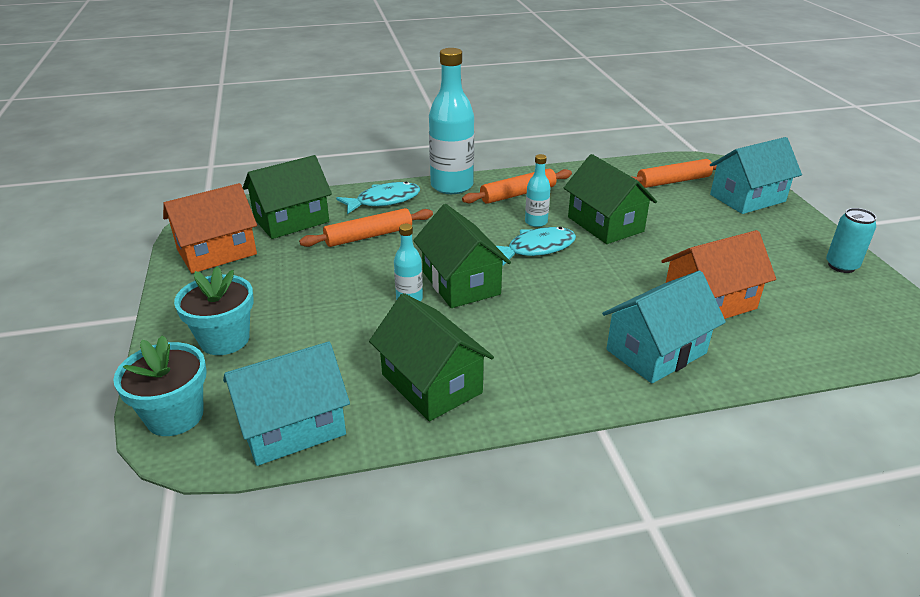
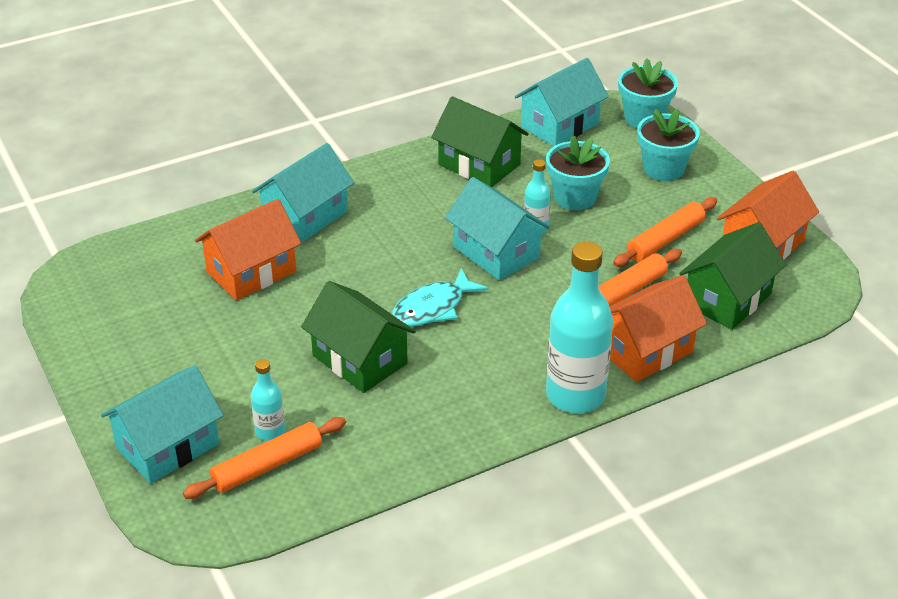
camera: 165 degrees right, 5 degrees up
turquoise fish [336,181,420,214] -> orange house [610,275,707,382]
green house [413,204,511,308] -> turquoise house [445,177,550,280]
orange rolling pin [462,169,572,204] -> orange rolling pin moved to [613,197,717,267]
turquoise bottle [525,154,551,227] -> turquoise bottle moved to [251,359,285,441]
turquoise can [826,208,876,273] -> none
none -> turquoise flower pot [546,135,610,210]

